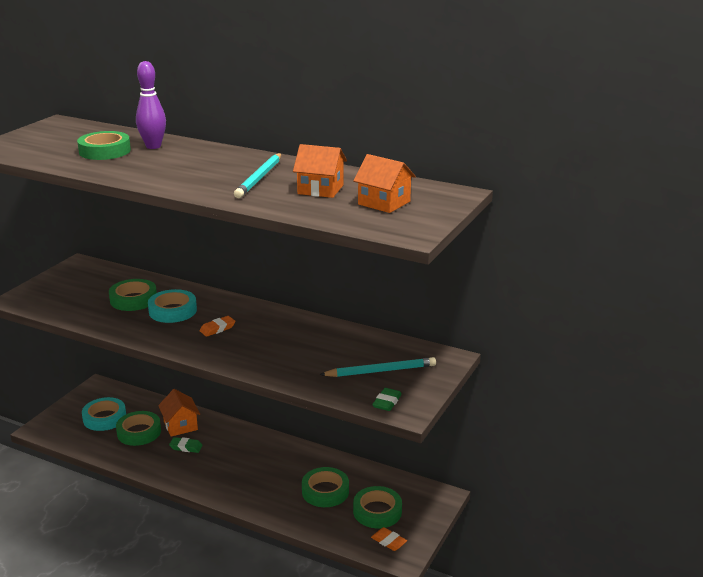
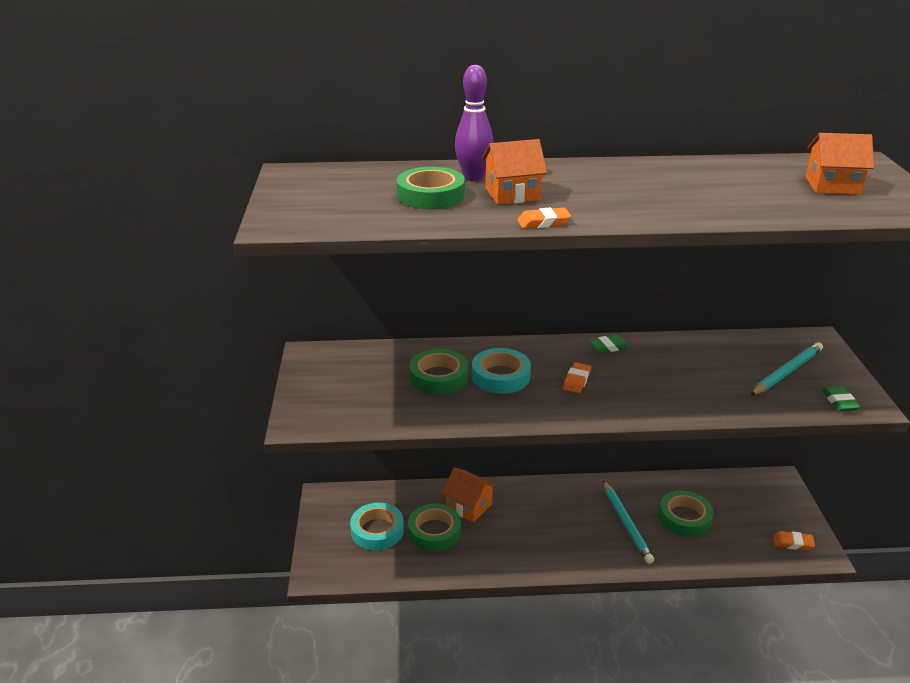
camera: 30 degrees left, 5 degrees up
green eraser [169,437,203,453] -> green eraser moved to [588,335,629,354]
turquoise pencil [234,153,281,198] -> turquoise pencil moved to [603,481,654,564]
orange house [293,144,347,198] -> orange house moved to [482,139,547,205]
green tape [353,486,402,528] -> none
none -> orange eraser [517,208,571,229]

